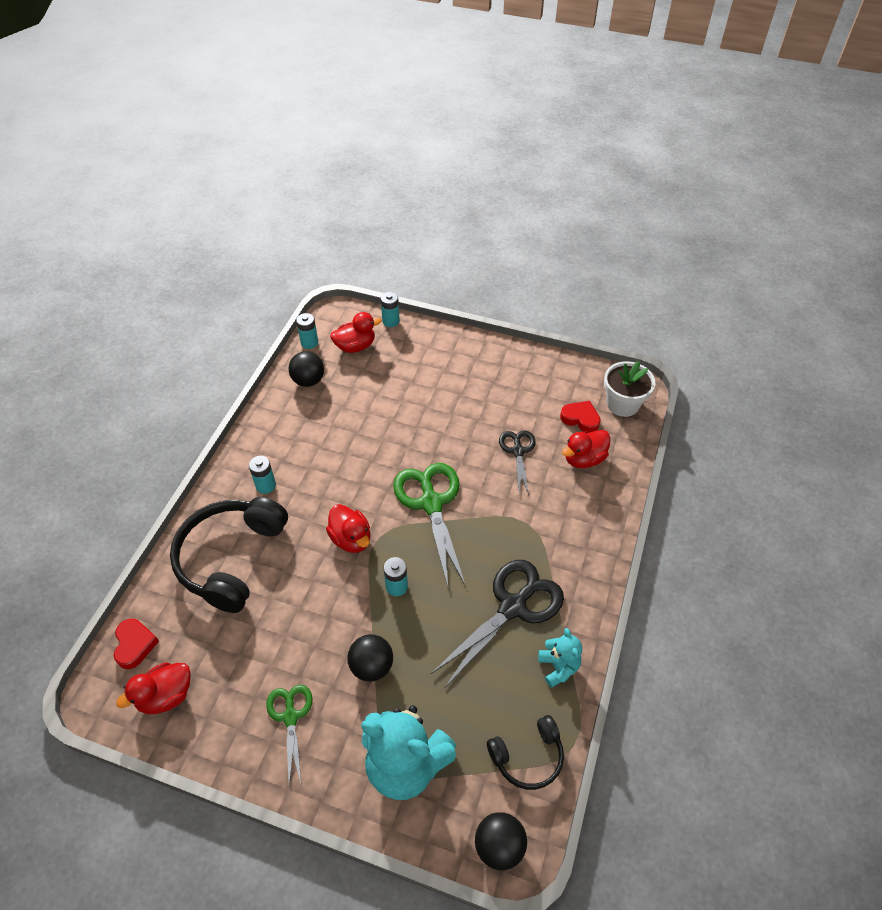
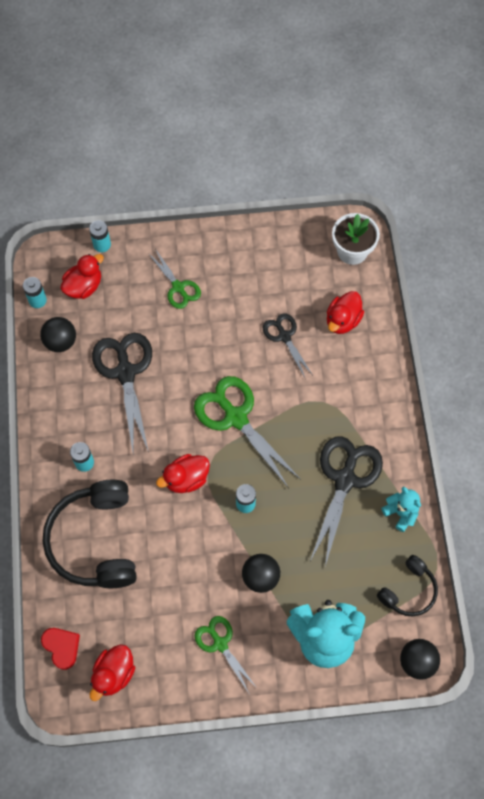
camera: 25 degrees left, 15 degrees up
red duck [326,504,371,553] -> red duck turned 120 degrees clockwise [156,454,210,493]
red heart [560,401,601,433] -> none
none -> black scissors [92,333,152,453]
none -> green scissors [148,249,201,309]

